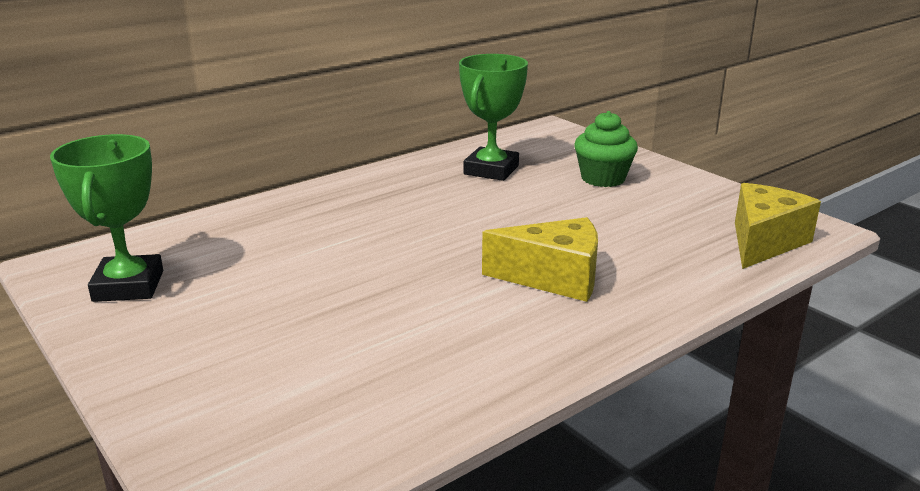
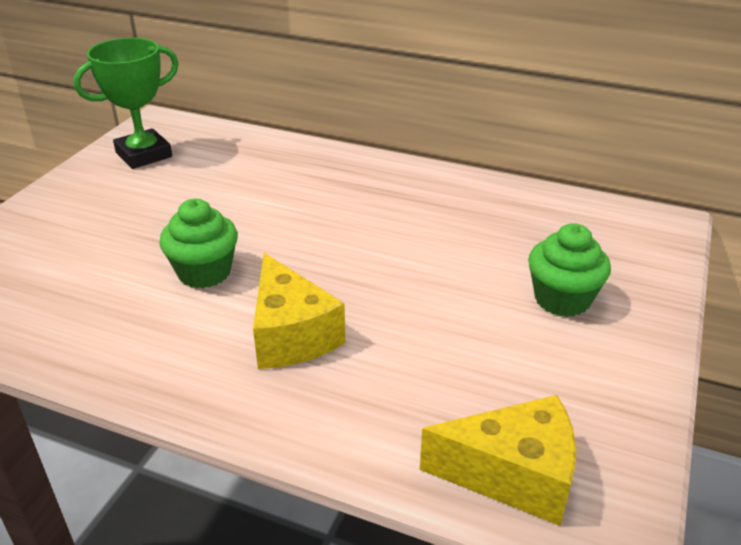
camera: 60 degrees right, 10 degrees up
green trophy [459,54,528,181] -> none
none -> green cupcake [159,199,238,288]

